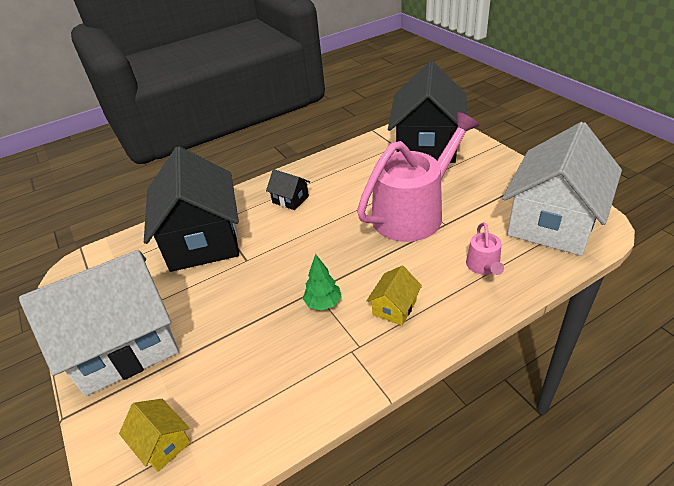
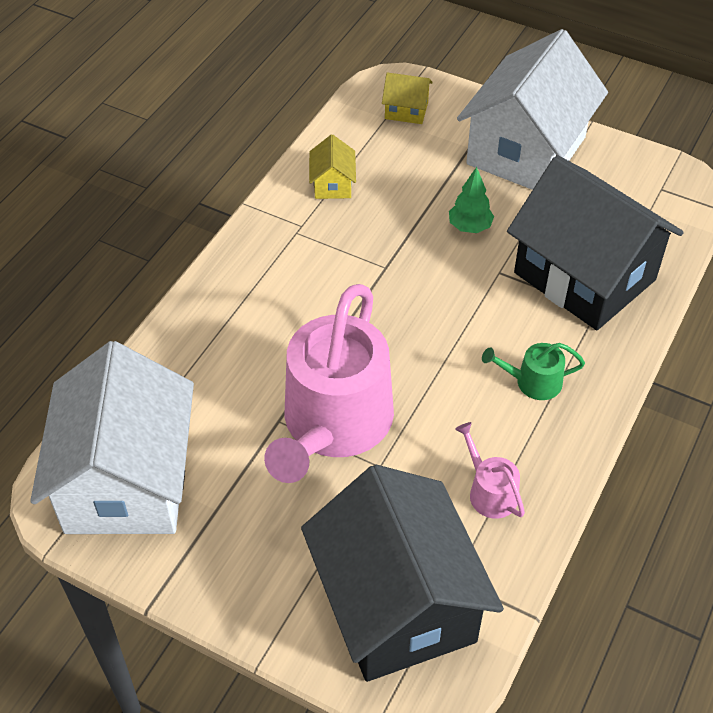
camera: 145 degrees right, 10 degrees up
black house [266,169,310,210] -> green watering can [482,343,585,400]
green tree [303,254,342,311] -> green tree moved to [449,167,494,233]
yellow house [367,266,422,326] -> yellow house moved to [309,135,356,199]
pink watering can [466,222,504,275] -> pink watering can moved to [455,422,525,519]

